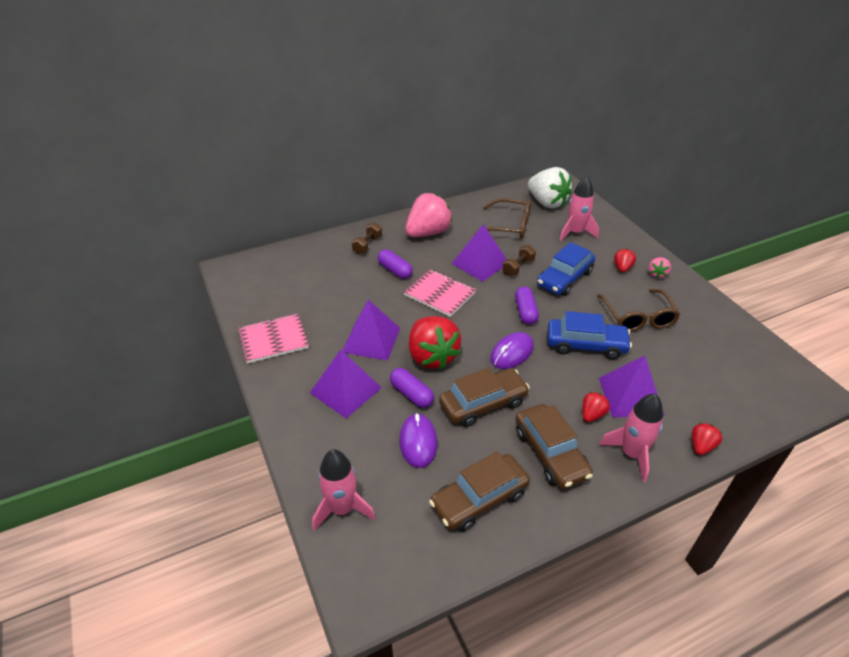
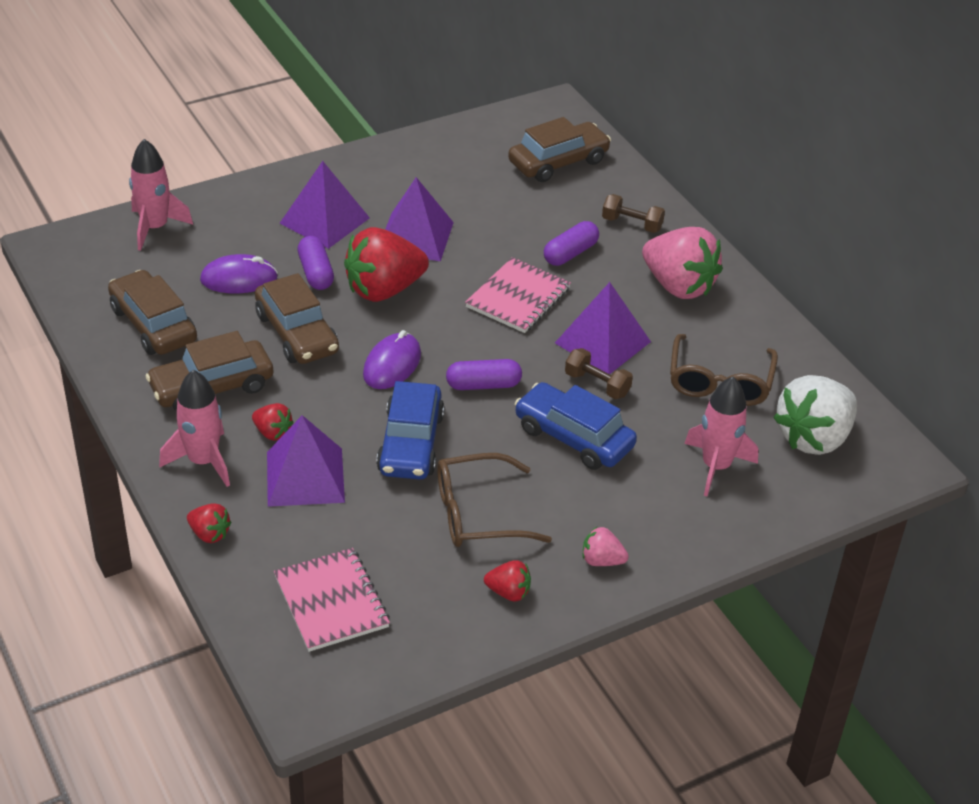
camera: 85 degrees right, 0 degrees up
pink notebook [238,314,309,364] -> pink notebook moved to [274,548,390,652]
purple capsule [390,368,434,408] -> purple capsule turned 60 degrees counterclockwise [297,236,334,290]
purple mouse [490,332,534,369] -> purple mouse turned 75 degrees clockwise [363,330,421,389]
red strawberry [614,249,636,272] -> red strawberry moved to [484,560,531,601]
none -> brown car [508,117,611,182]

